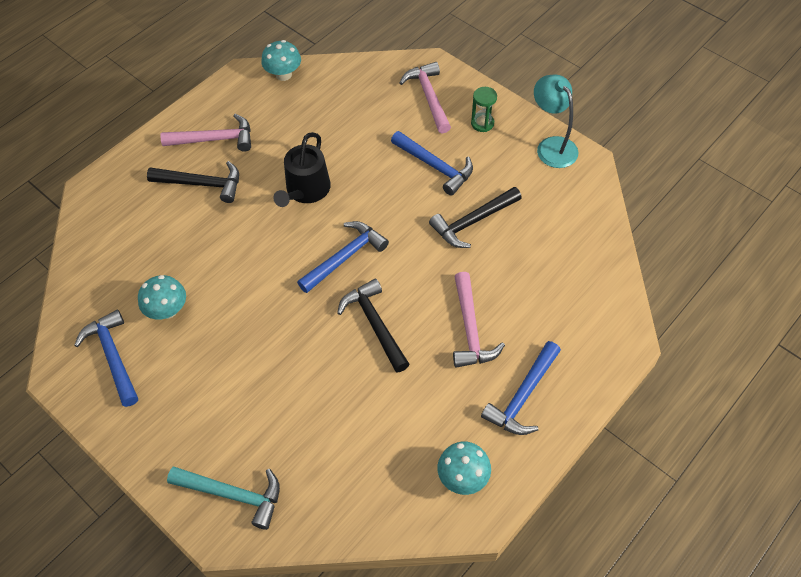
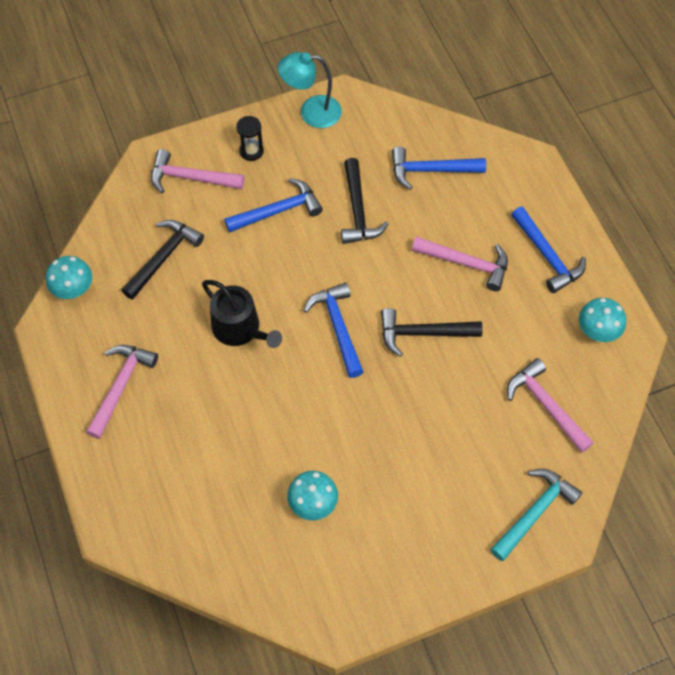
camera: 65 degrees left, 5 degrees up
blue hammer [74,310,138,407] -> blue hammer moved to [392,147,486,190]
black hammer [147,161,239,203] -> black hammer moved to [121,220,204,300]
green hourglass [471,87,497,132] -> black hourglass [236,116,264,161]
none -> pink hammer [507,358,594,453]

